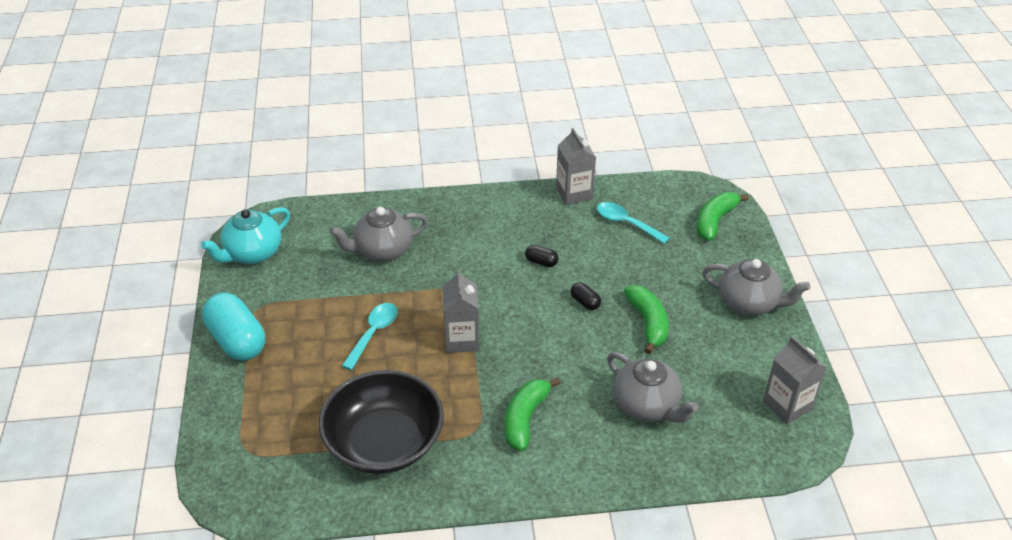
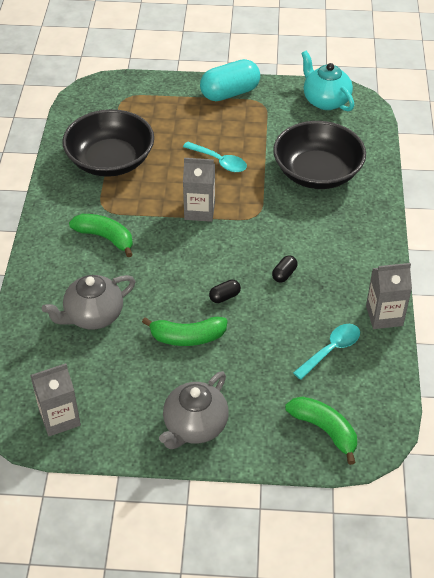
camera: 100 degrees right, 5 degrees up
grey teapot [329,207,428,261] -> black bowl [273,121,366,189]

